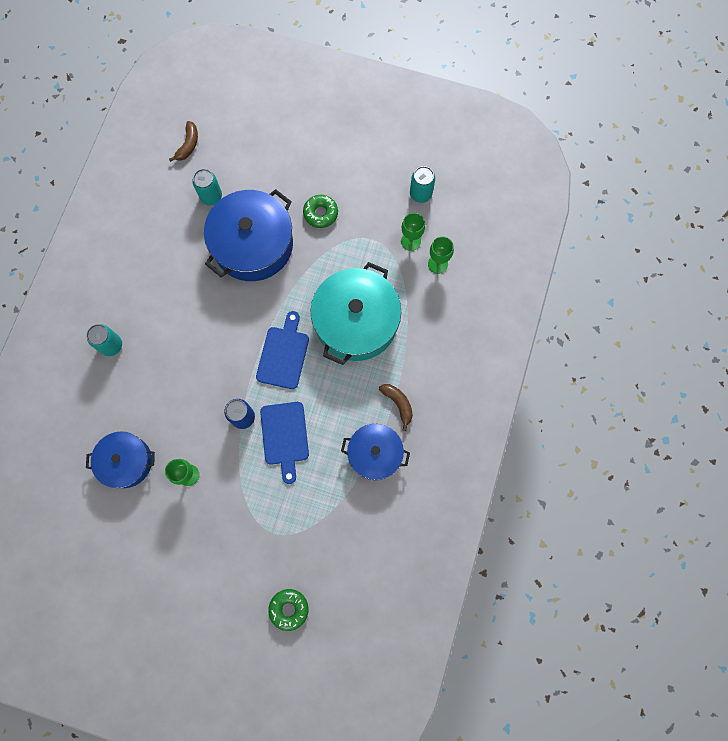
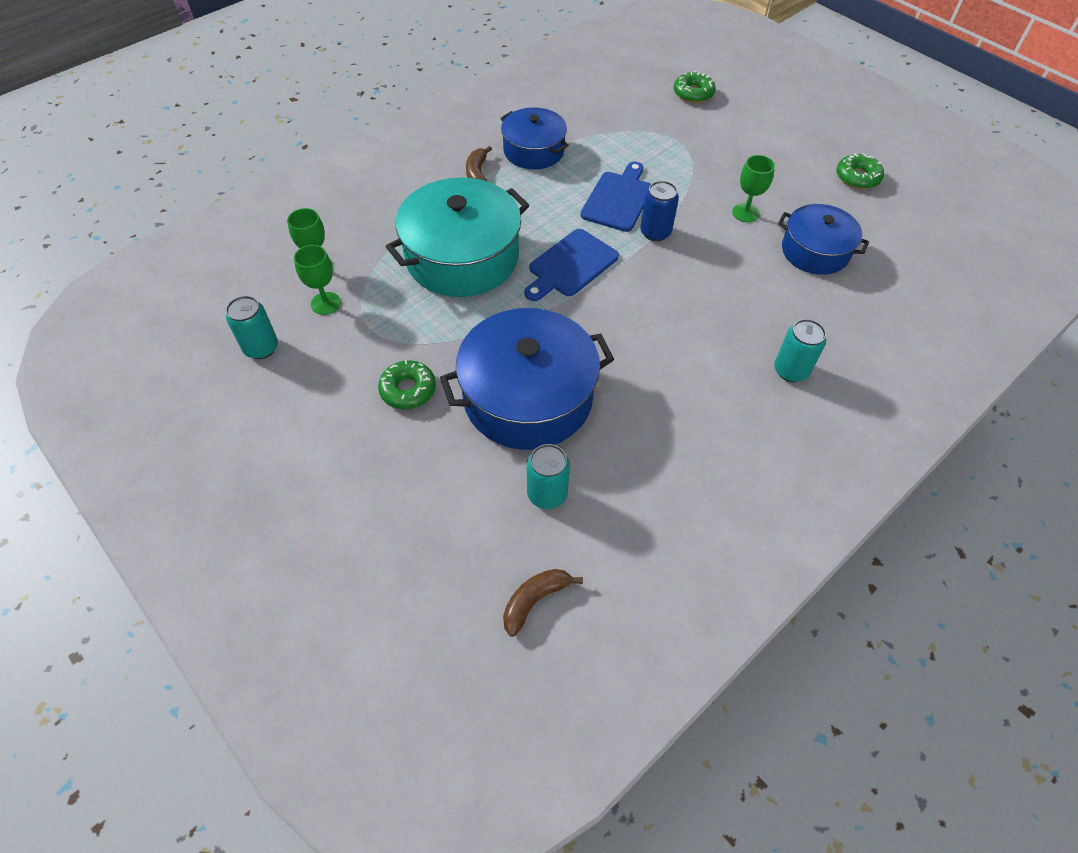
camera: 150 degrees left, 20 degrees down
none -> green donut [836,153,884,189]

